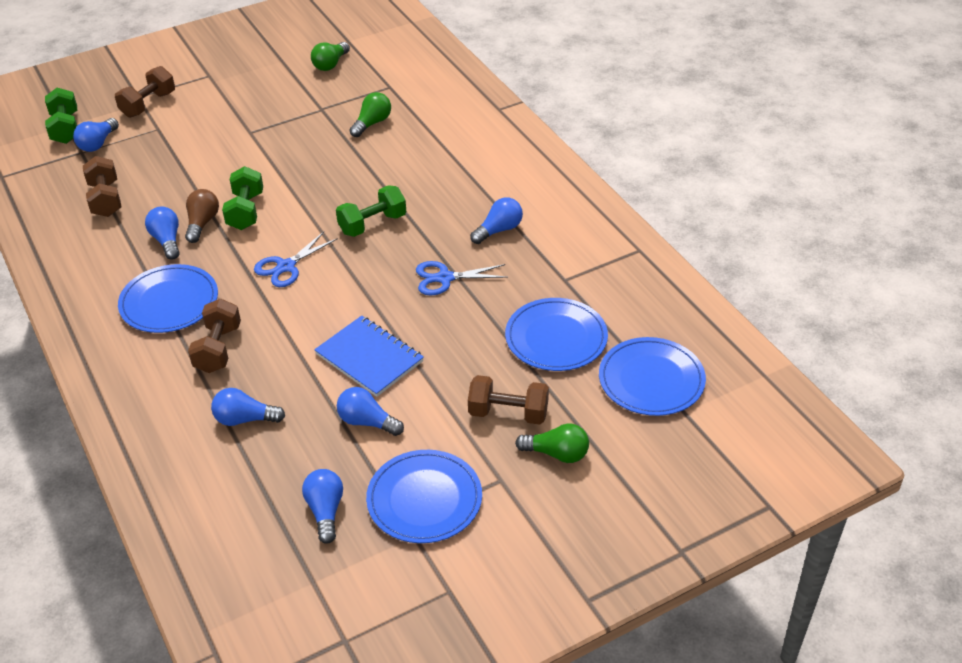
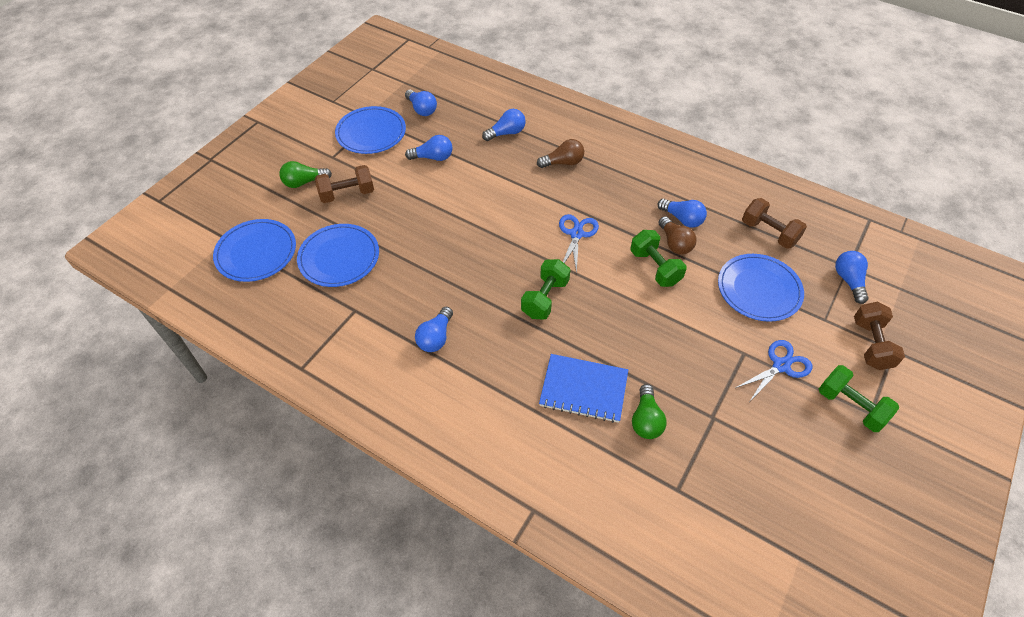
camera: 150 degrees right, 10 degrees up
green dumbbell [45,88,77,144] -> green dumbbell moved to [819,365,899,432]
blue plate [118,264,218,333] -> blue plate moved to [718,254,804,322]
brown dumbbell [188,299,241,373] -> brown light bulb [537,139,584,168]
green light bulb [311,42,350,71] -> none
blue notebook [314,316,424,397] -> blue notebook moved to [539,354,628,423]
blue scissors [416,261,508,296] -> blue scissors moved to [735,340,812,401]

